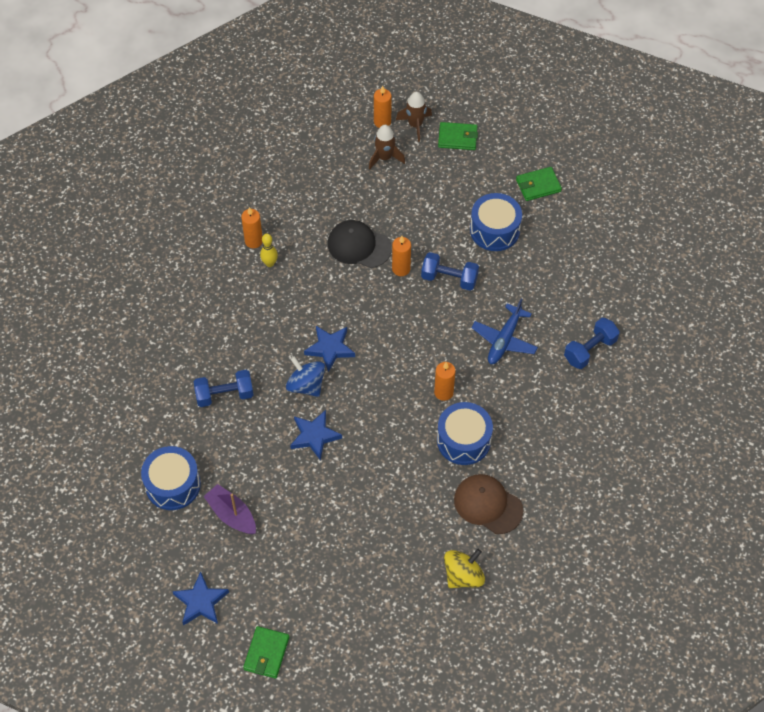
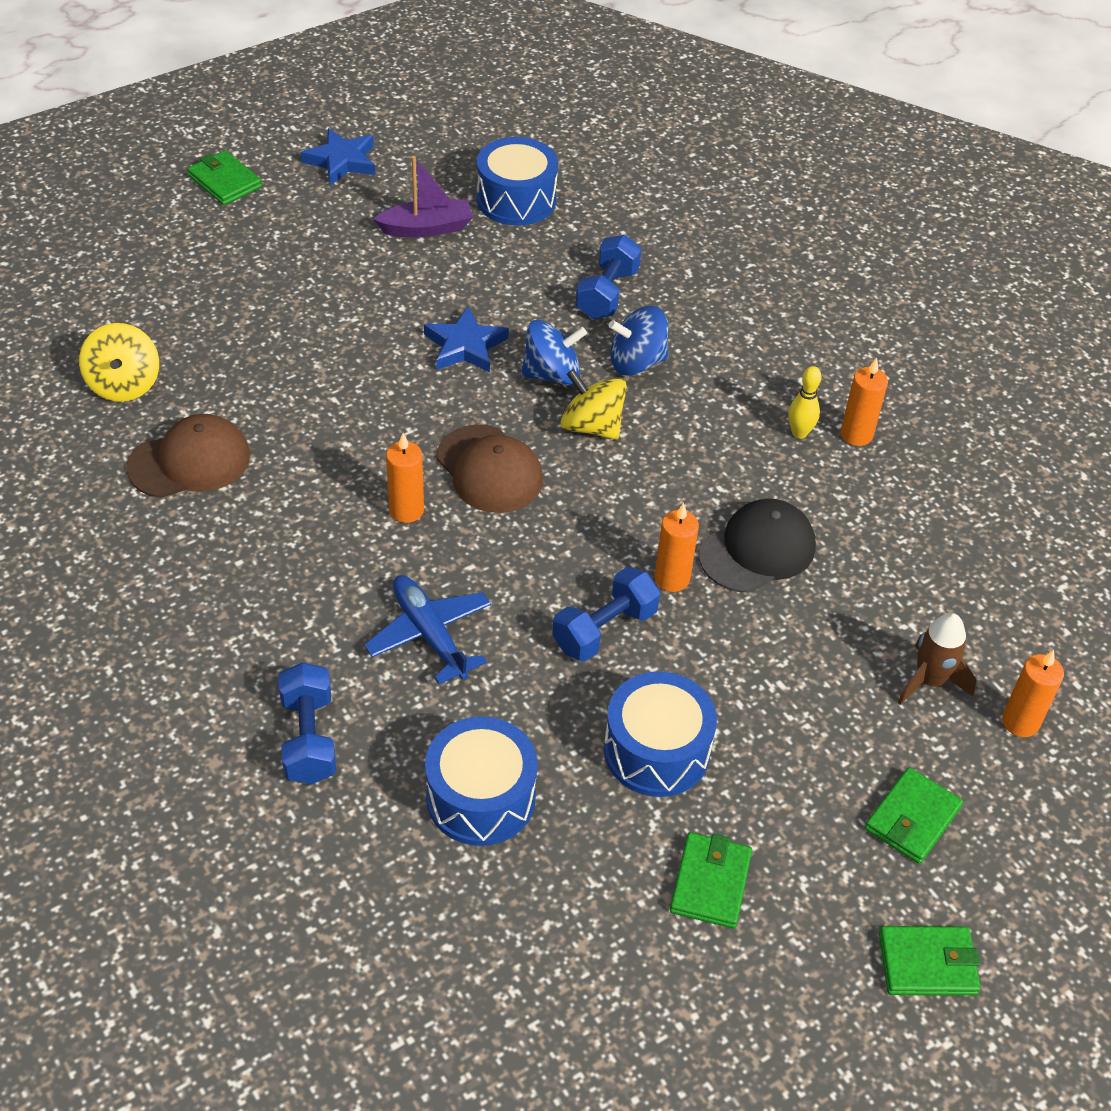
camera: 120 degrees right, 10 degrees down
blue star [304,326,355,372] -> yellow spinning top [561,369,627,440]
brown rocket [396,92,432,142] -> none
blue drum [437,402,493,465] -> blue drum moved to [425,716,538,846]
none -> brown cap [437,424,543,513]
none -> blue spinning top [608,306,668,376]
none -> green wallet [879,926,981,996]

